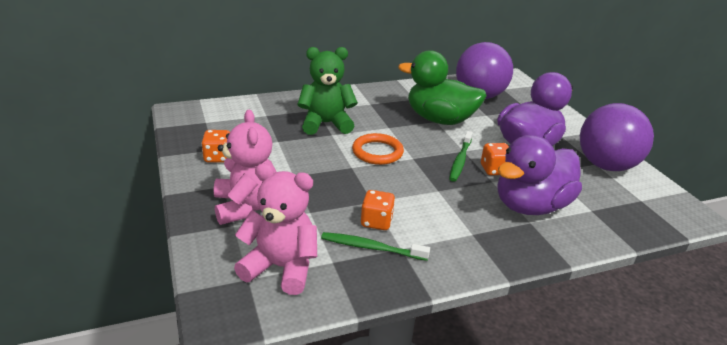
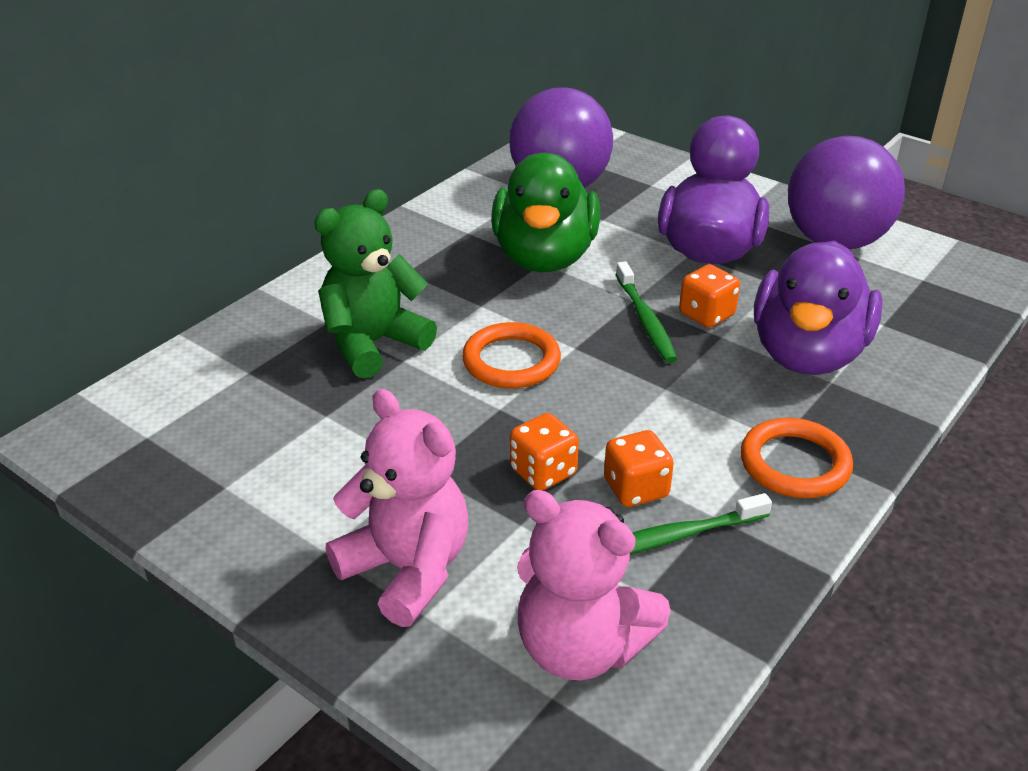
camera: 30 degrees left, 5 degrees up
orange dice [201,130,230,163] -> orange dice moved to [510,413,579,491]
pink teddy bear [234,163,317,295] -> pink teddy bear turned 135 degrees counterclockwise [517,490,671,680]
green duck [398,50,487,125] -> green duck turned 75 degrees counterclockwise [491,153,601,272]
none -> orange ring [740,418,853,498]

